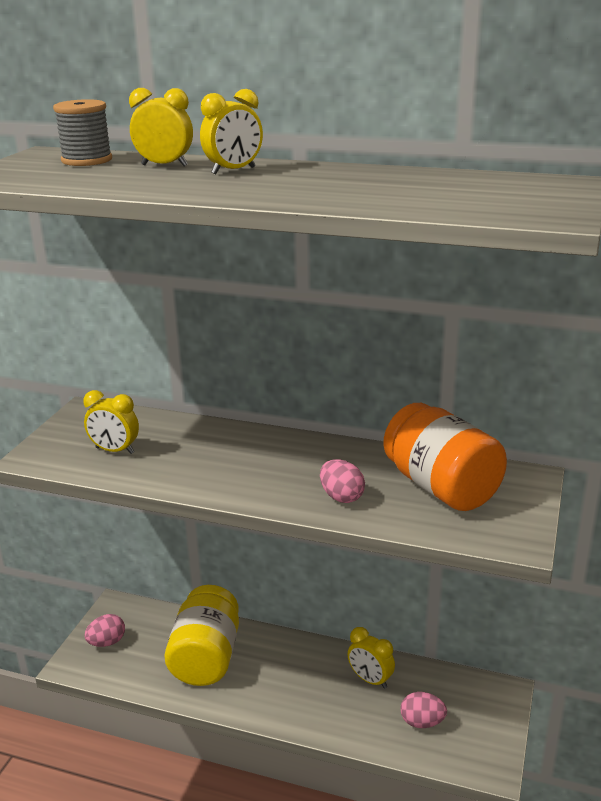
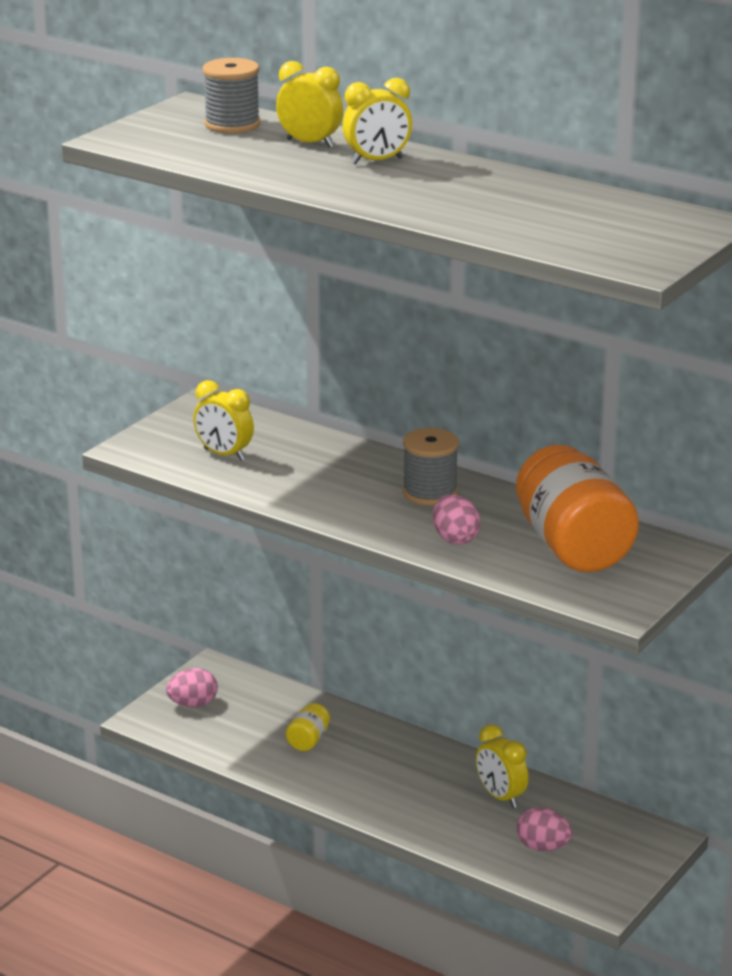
camera: 15 degrees right, 0 degrees up
yellow jar [165,585,239,686] -> yellow jar [286,703,330,751], size x0.41
none -> grey spool [403,428,459,505]

